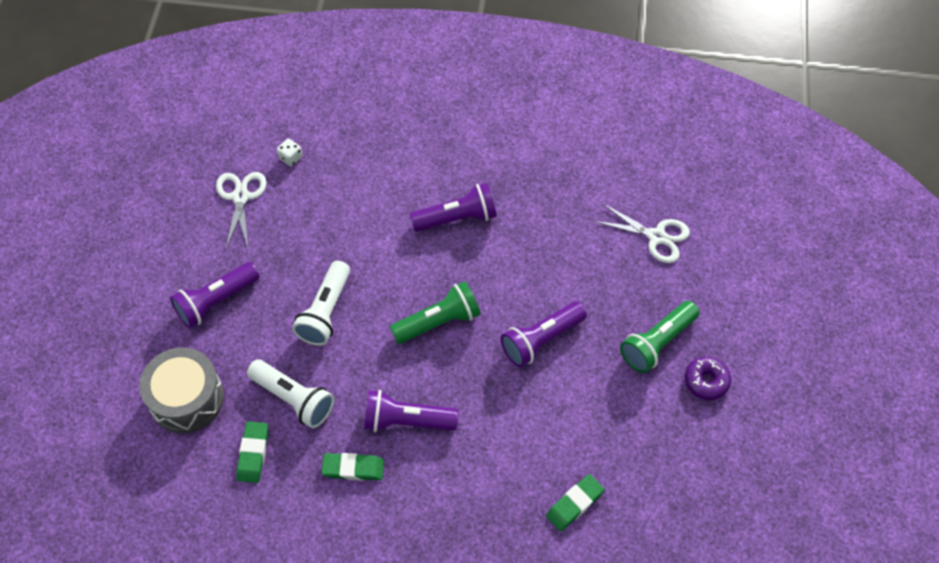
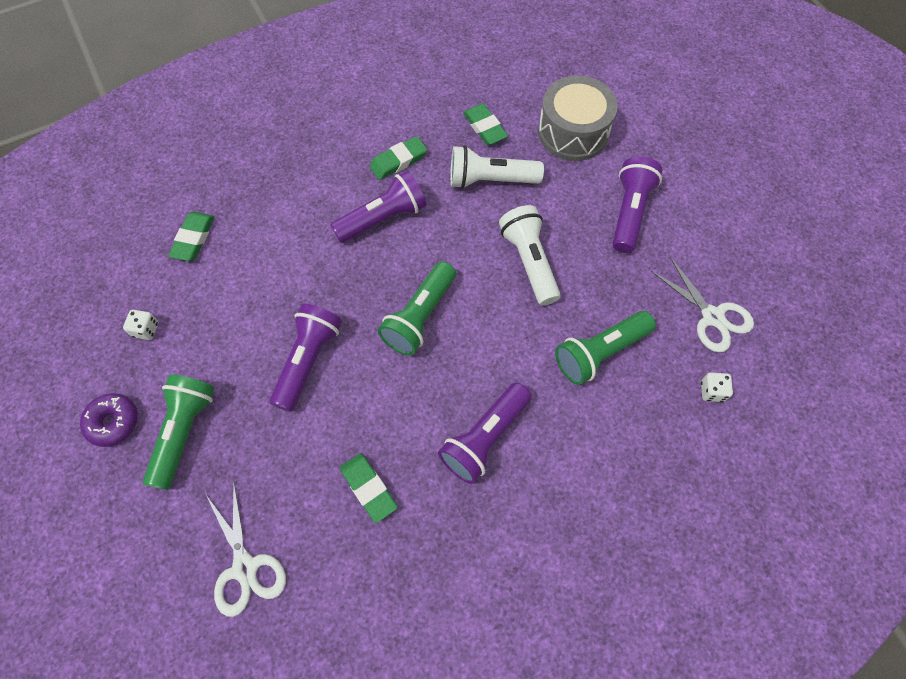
camera: 145 degrees right, 5 degrees up
white scissors [594,204,690,263] -> white scissors turned 105 degrees counterclockwise [205,484,286,617]
none -> white dice [123,310,158,340]
none -> green eraser [340,453,398,523]
none -> green flashlight [555,311,656,385]

